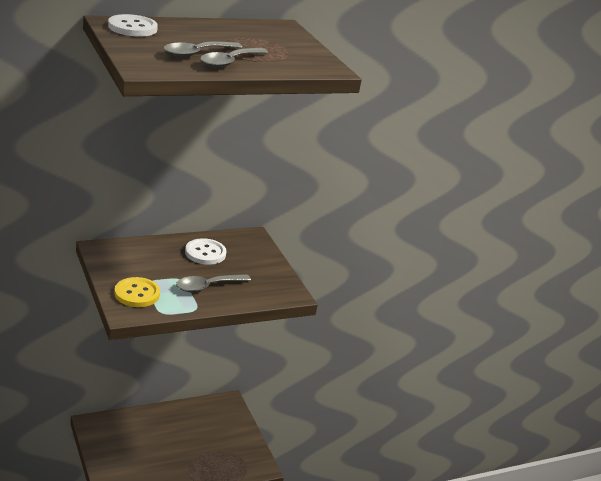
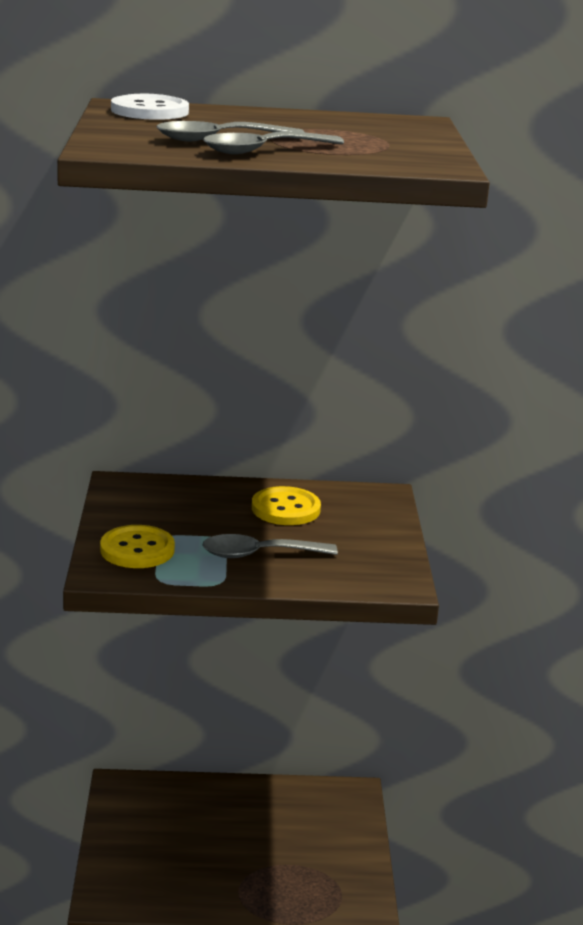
camera: 25 degrees right, 5 degrees down
white button [185,238,226,265] -> yellow button [252,486,321,525]

